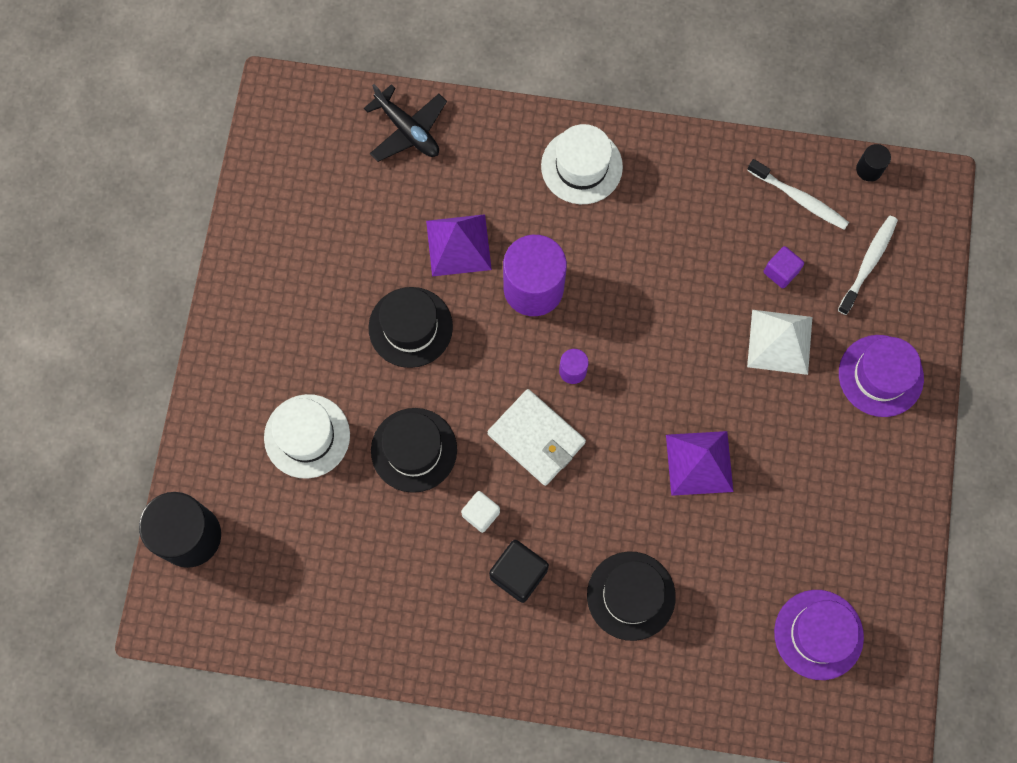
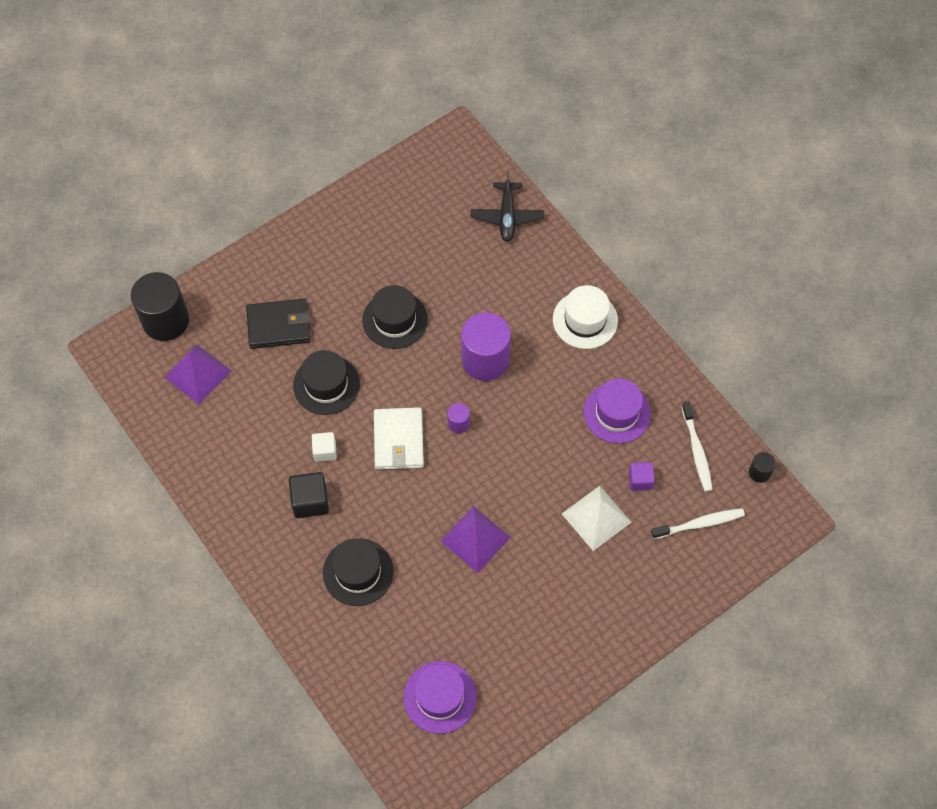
camera: 45 degrees right, 10 degrees down
white hat [264,394,350,479] -> black wallet [246,298,310,349]
purple pyramid [426,214,492,277] -> purple pyramid moved to [164,344,231,404]
purple hat [839,335,924,417] -> purple hat moved to [584,378,651,444]

